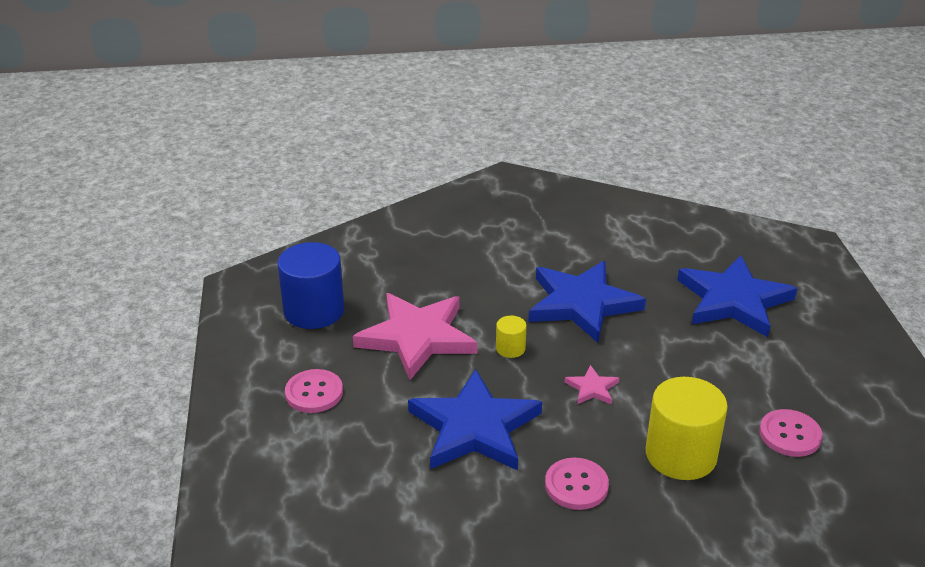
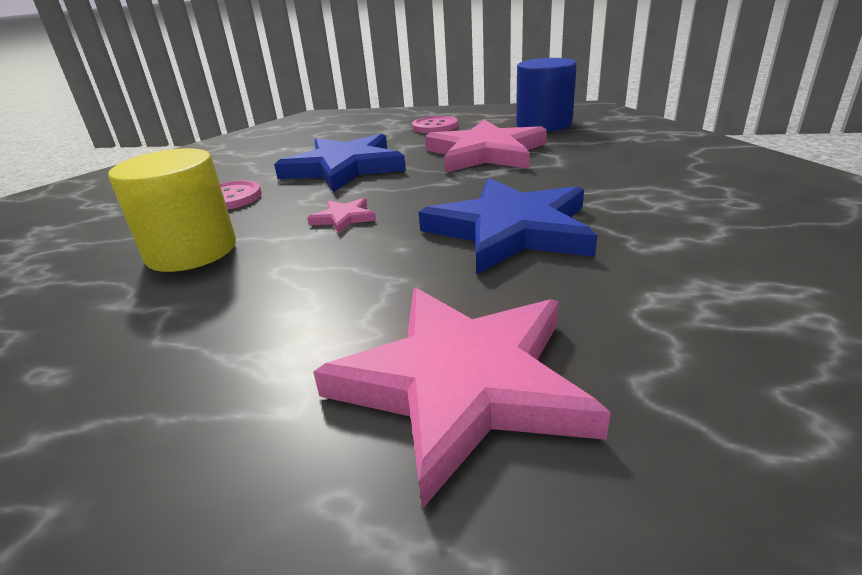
camera: 110 degrees right, 5 degrees down
yellow cylinder [496,316,527,358] -> none
blue star [677,256,798,337] -> pink star [313,288,611,509]
pink button [759,409,823,457] -> none

